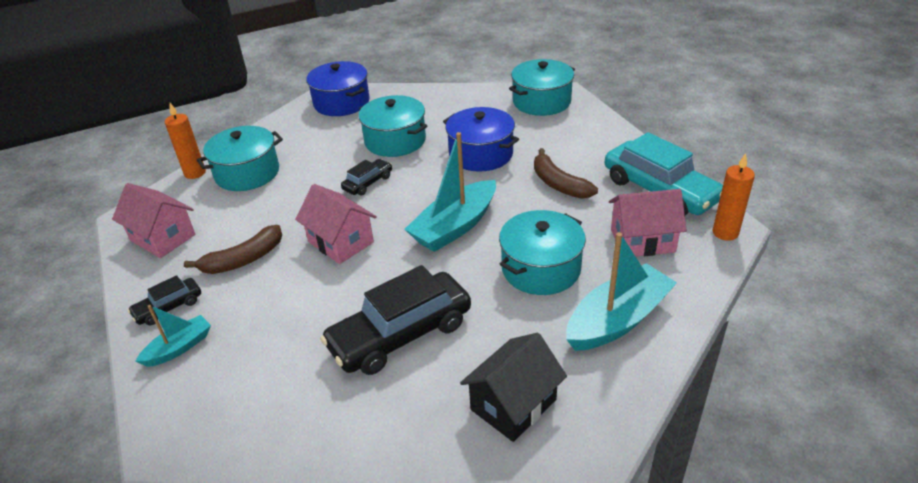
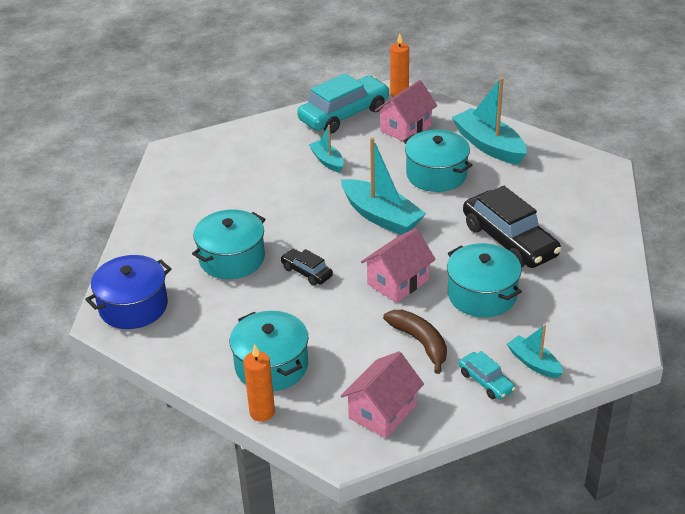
camera: 90 degrees left, 0 degrees up
black car [128,275,201,325] -> turquoise car [459,351,516,400]
blue pot [443,107,519,172] -> none
black house [460,333,567,442] -> none
turquoise pot [509,59,575,116] -> turquoise pot moved to [447,243,522,317]
brown banana [534,148,598,199] -> turquoise boat [308,125,344,173]
pink house [609,189,687,257] -> pink house turned 45 degrees clockwise [375,80,437,141]

